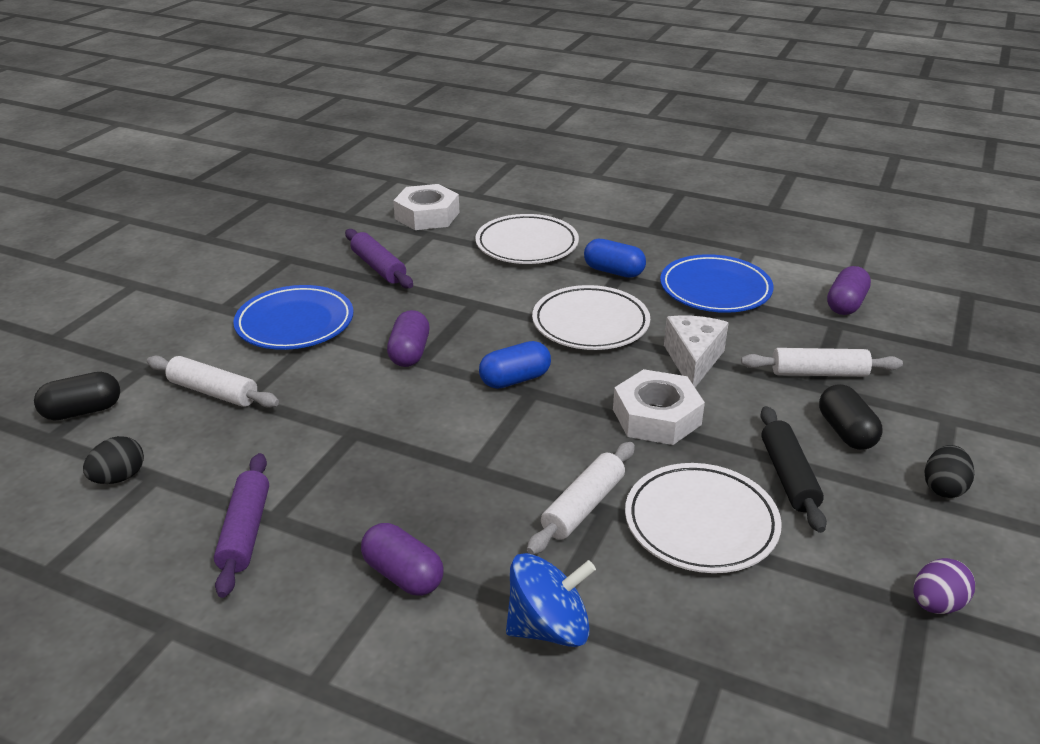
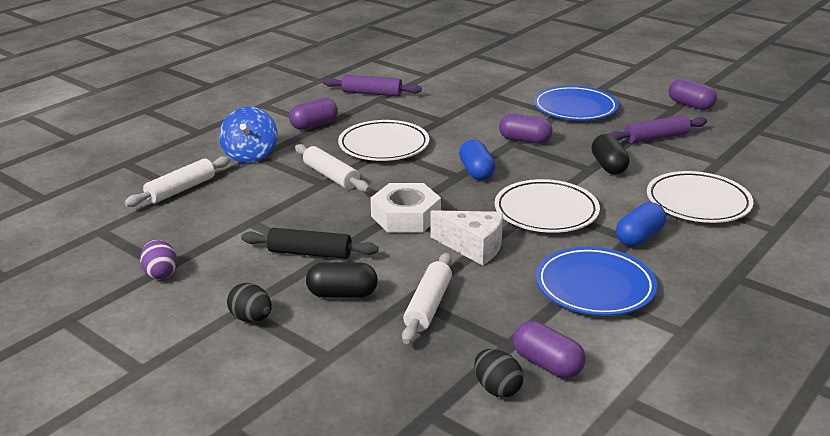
camera: 105 degrees right, 5 degrees down
black capsule [34,372,120,421] -> black capsule moved to [592,134,630,175]
black egg [83,436,144,484] -> black egg moved to [474,349,524,398]
white rolling pin [147,356,279,408] -> white rolling pin moved to [124,156,231,207]
white nut [393,184,460,230] -> none
white plate [625,463,782,573] -> white plate moved to [338,120,429,161]
none -> purple capsule [669,78,717,110]

